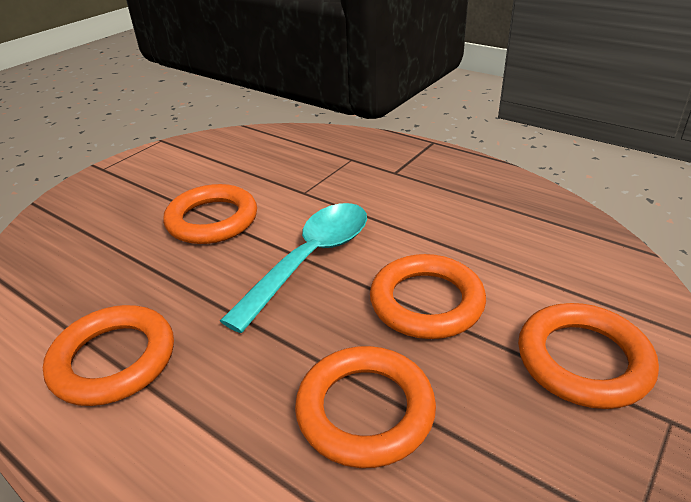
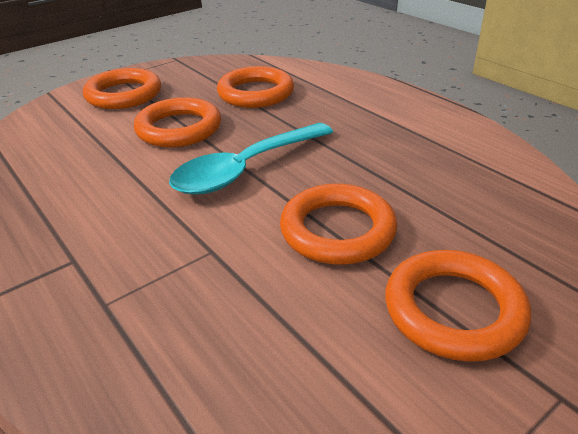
camera: 165 degrees left, 0 degrees up
orange ring [43,305,174,406] -> orange ring moved to [385,250,531,362]

